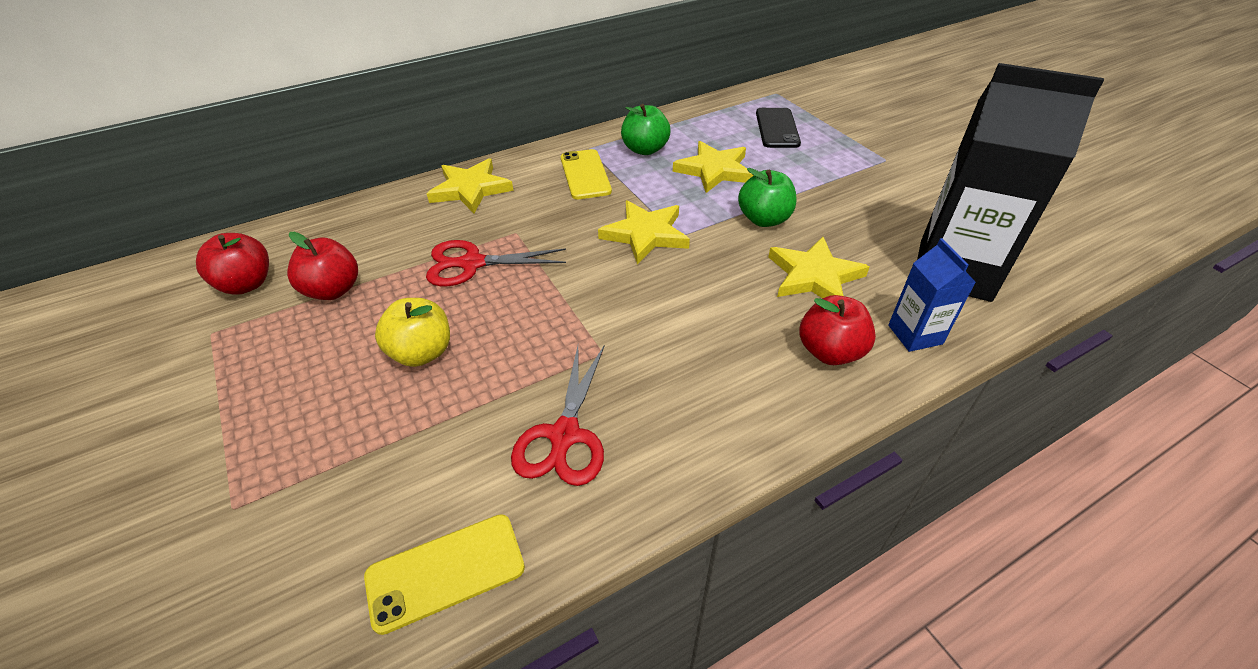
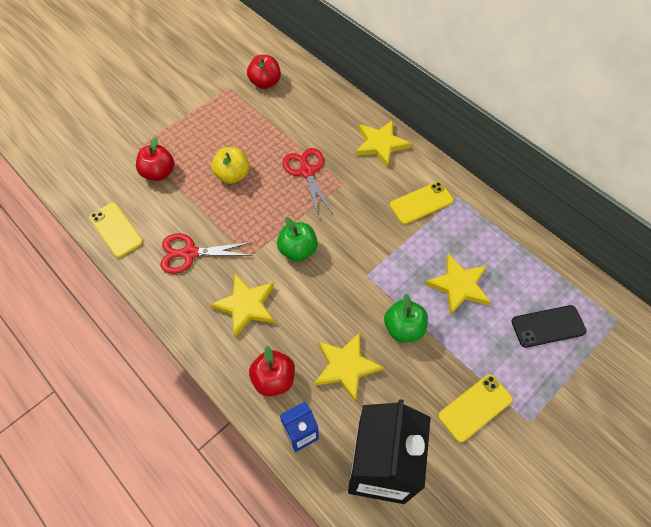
camera: 75 degrees right, 15 degrees up
red apple [287,232,358,300] -> red apple moved to [136,137,174,181]
yellow star [598,200,690,265] -> yellow star moved to [210,274,275,337]
green apple [621,104,670,155] -> green apple moved to [277,217,318,262]
none -> yellow phone [438,374,513,442]

